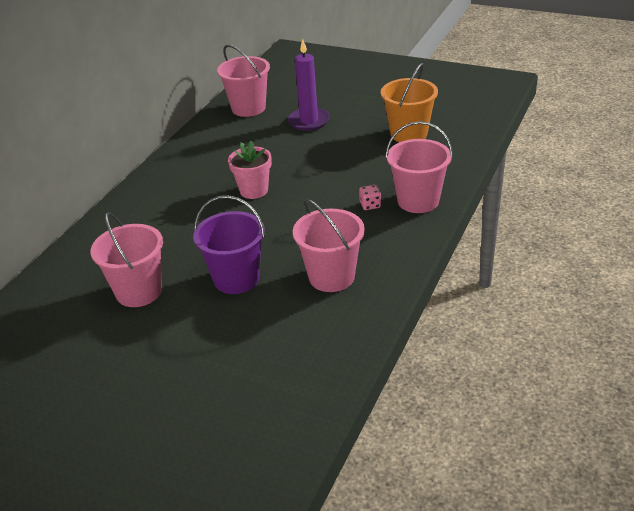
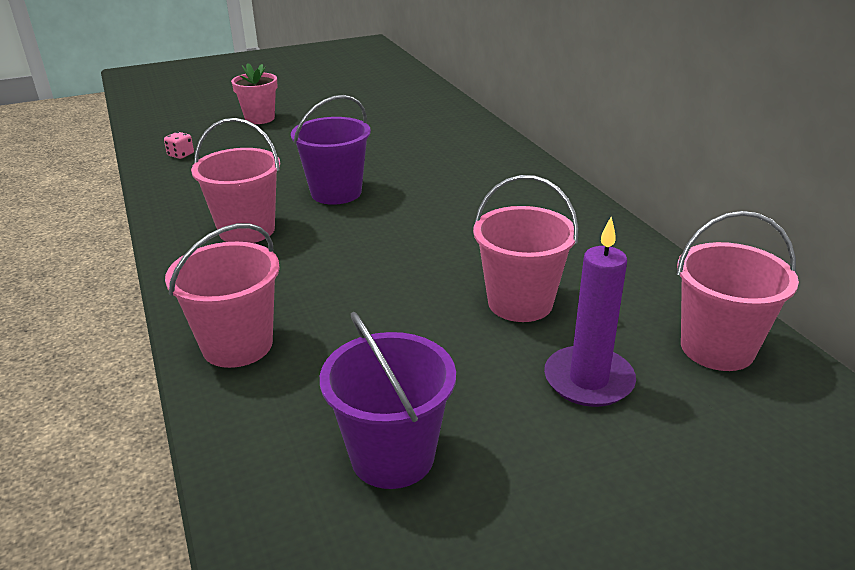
camera: 130 degrees right, 5 degrees down
pink bucket [91,212,163,307] -> pink bucket moved to [473,175,579,322]
pink flower pot [228,141,272,199] -> pink flower pot moved to [231,63,278,124]
pink dice [359,185,381,210] -> pink dice moved to [164,132,194,159]
orange bucket [381,63,438,142] -> purple bucket [320,312,456,489]

